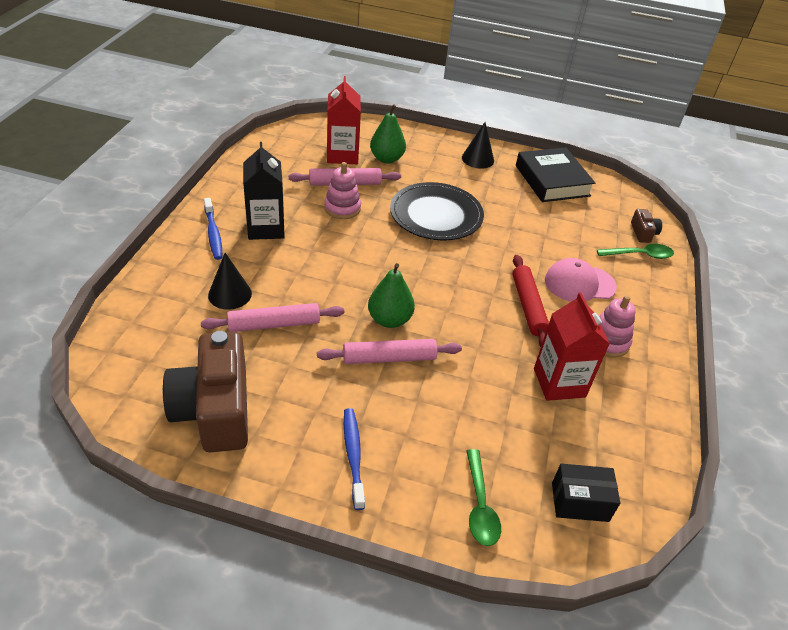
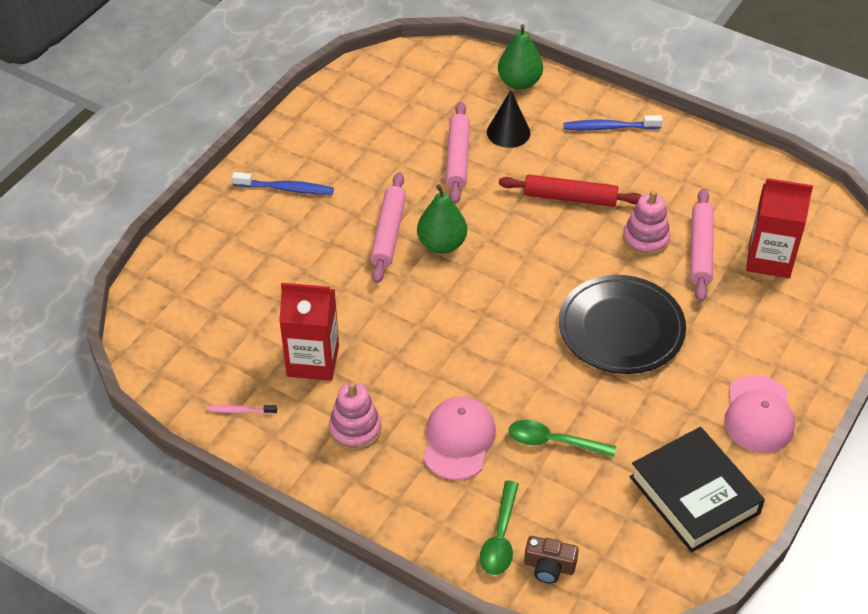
camera: 110 degrees right, 5 degrees up
brown camera [163,331,248,452] -> none
black carton [243,142,285,240] -> none
green pear [370,104,406,163] -> green pear moved to [498,24,543,90]
black cone [462,122,494,169] -> pink cap [724,375,795,453]
green spoon [466,449,501,546] -> green spoon moved to [509,420,616,457]
red rolling pin [512,255,549,347] -> red rolling pin moved to [499,174,642,207]
black book [516,147,595,202] -> black book turned 60 degrees clockwise [630,427,765,552]
black box [552,464,620,522] -> none
none -> pink toothbrush [206,405,277,414]

